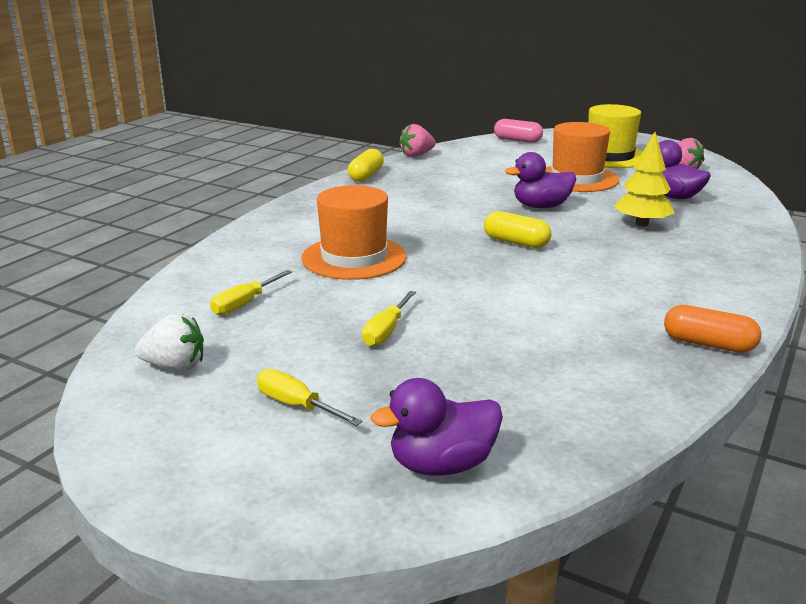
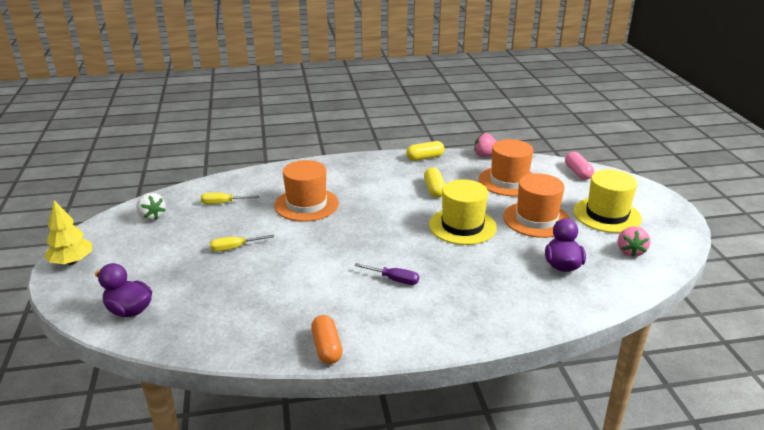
camera: 50 degrees right, 5 degrees up
yellow screwdriver [257,369,362,426] -> none
yellow capsule [484,211,551,248] -> yellow capsule moved to [424,167,445,197]
purple duck [505,152,576,208] -> yellow hat [429,179,497,245]
yellow tree [614,132,674,227] -> yellow tree moved to [44,200,92,265]
none -> purple screwdriver [354,263,419,285]
none -> orange hat [479,139,533,196]

